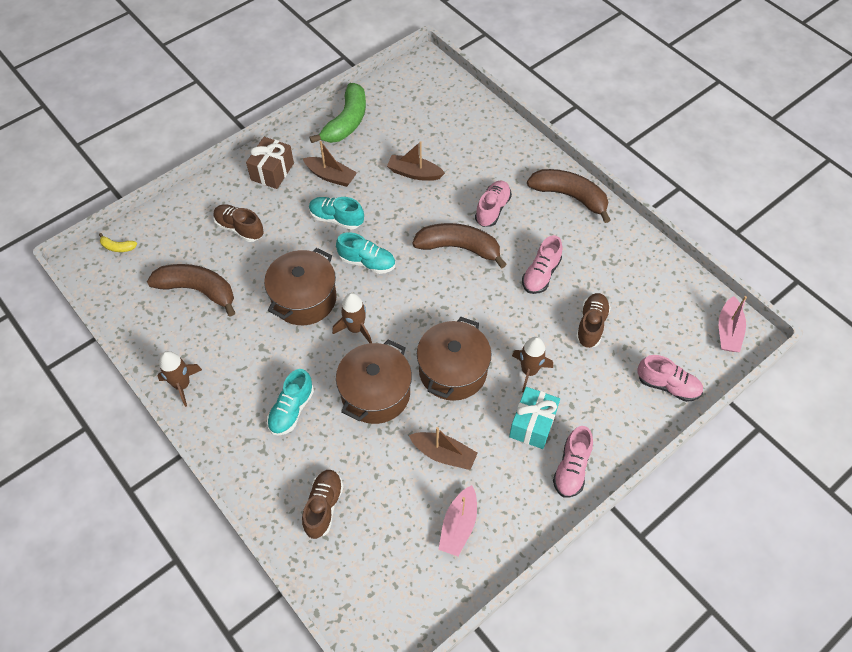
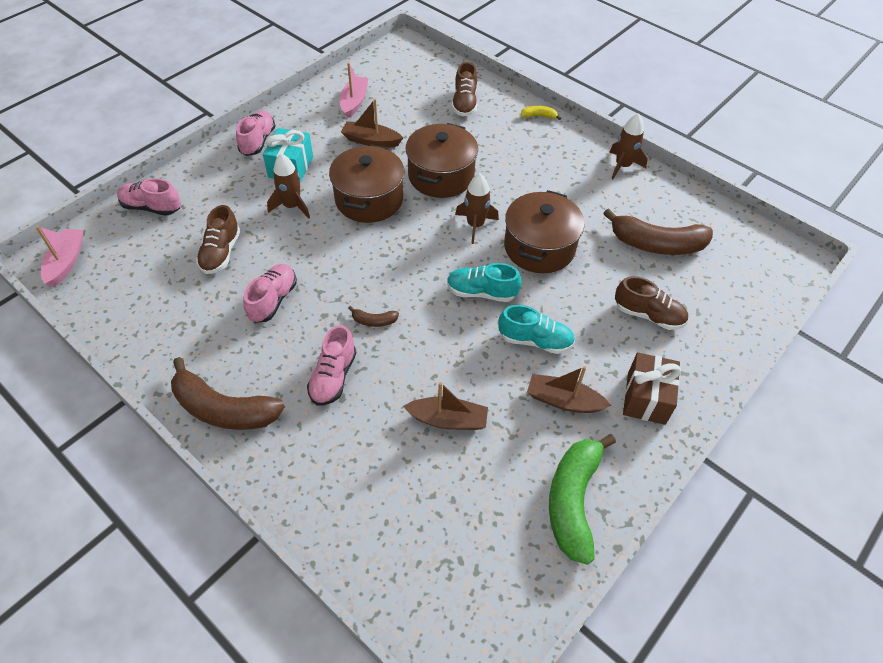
camera: 170 degrees right, 5 degrees down
yellow banana [99,233,137,252] -> yellow banana moved to [521,106,561,120]
turquoise shoe [267,369,314,436] -> none
brown banana [412,223,507,268] -> brown banana [348,306,399,327], size x0.44

